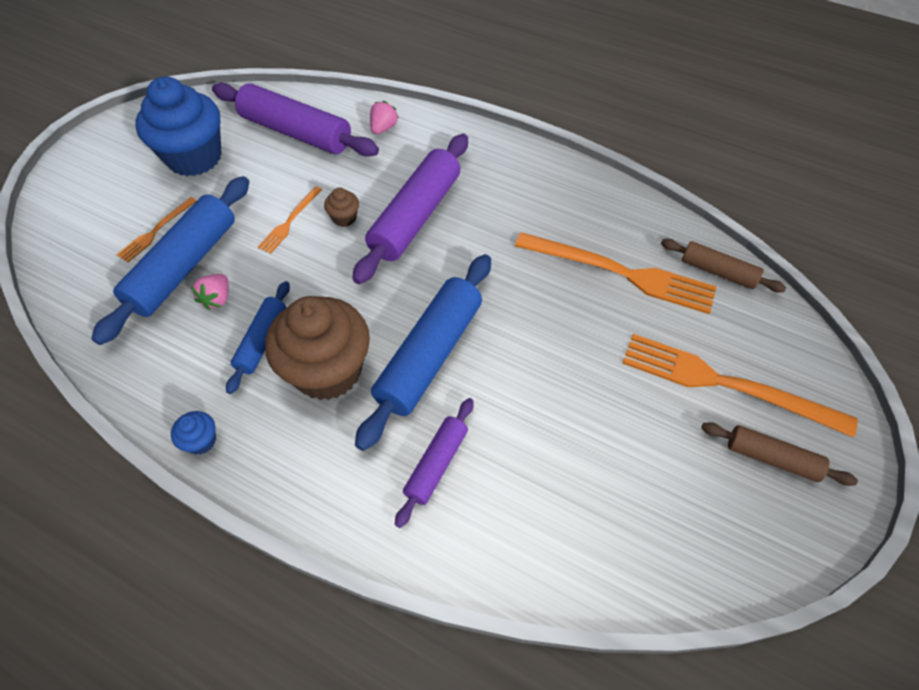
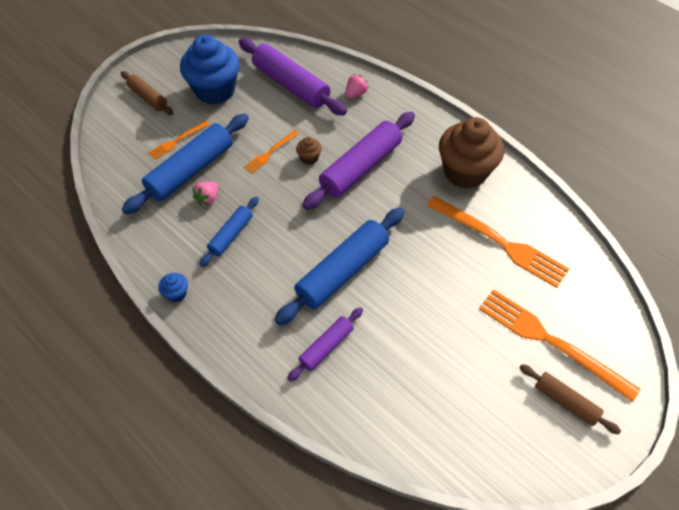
camera: 15 degrees right, 0 degrees up
brown cupcake [265,296,370,400] -> brown cupcake moved to [439,117,504,189]
brown rolling pin [661,239,786,292] -> brown rolling pin moved to [121,71,173,115]

